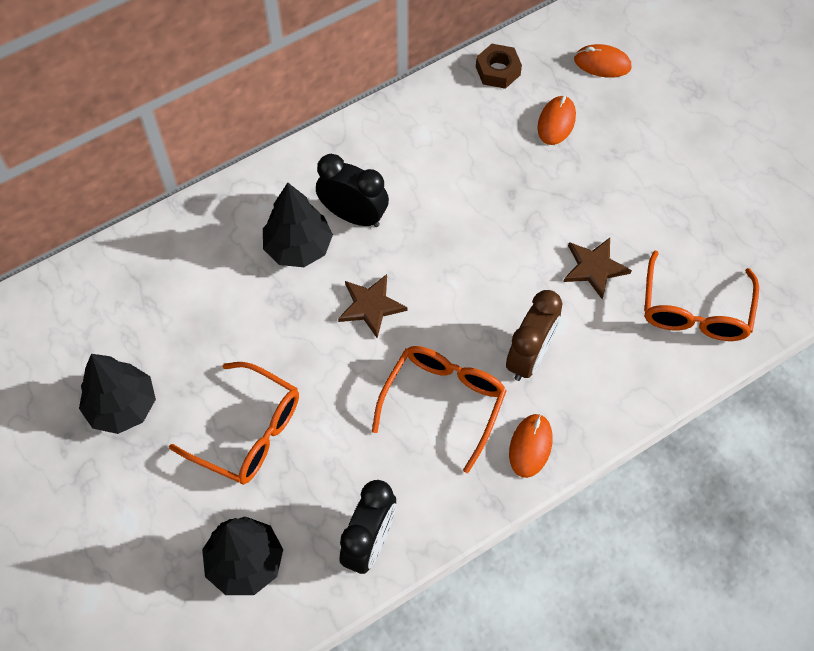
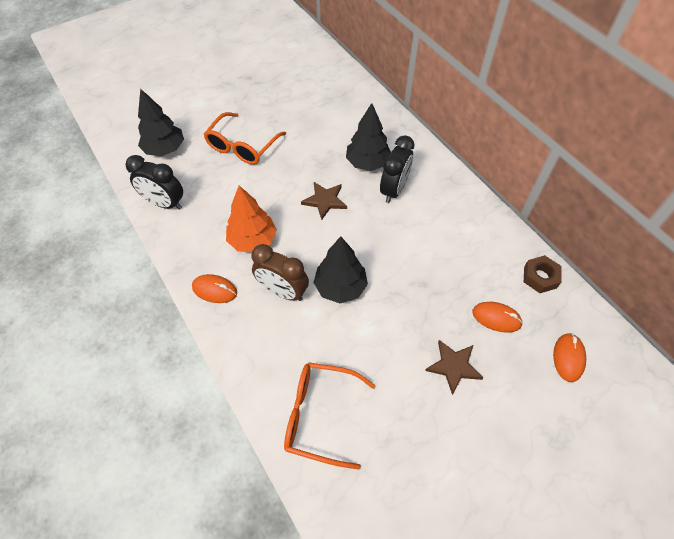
camera: 90 degrees right, 5 degrees down
black tree [79,354,156,434] -> black tree moved to [313,236,368,304]
orange glasses [372,346,507,473] -> orange tree [226,186,277,252]
brown star [563,238,632,299] -> brown star moved to [425,340,483,395]

